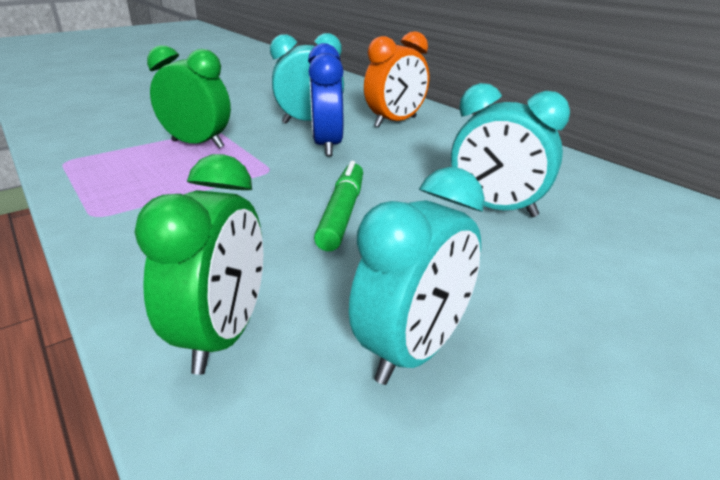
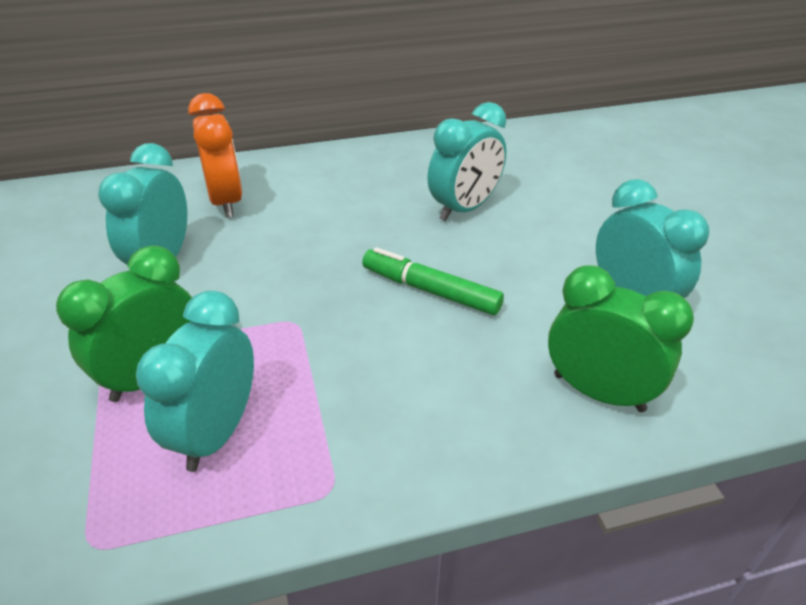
camera: 70 degrees left, 10 degrees up
blue clock [308,43,344,156] -> none
none -> turquoise clock [136,291,254,472]

